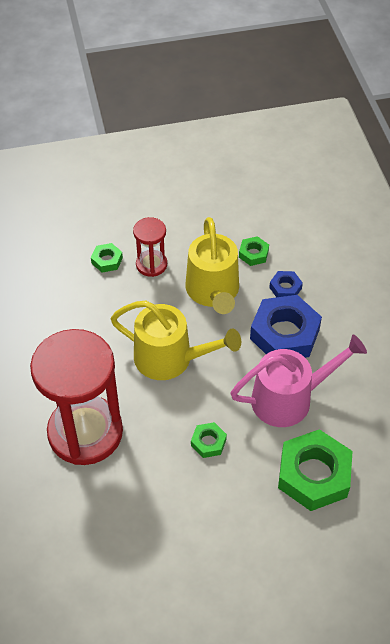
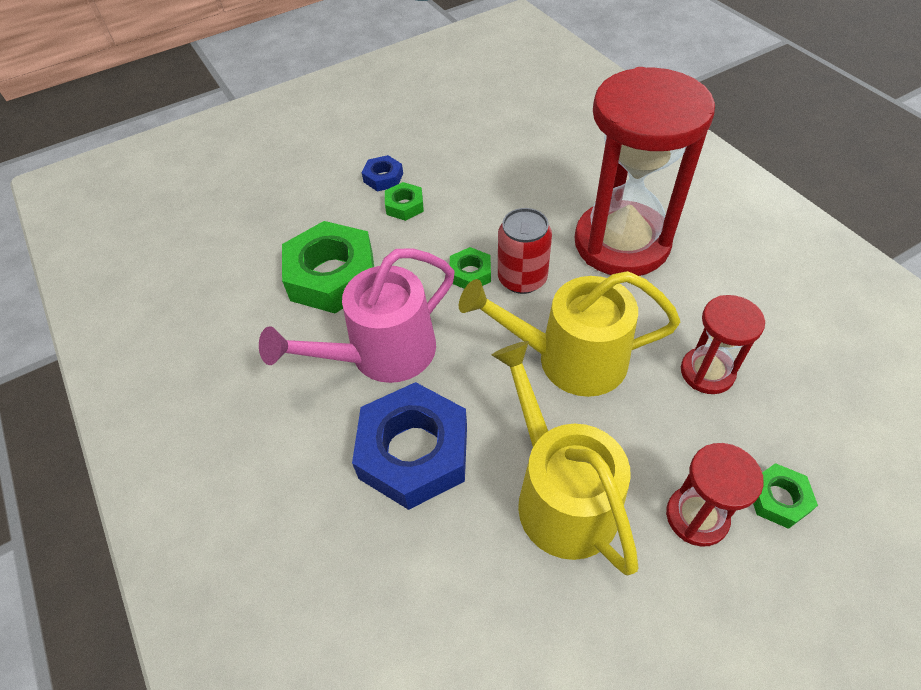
camera: 165 degrees right, 0 degrees up
green nut [239,236,269,266] -> green nut moved to [385,182,424,221]
blue nut [269,271,303,297] -> blue nut moved to [362,155,403,191]
none -> red can [498,208,552,294]
none -> red hourglass [681,295,765,394]

